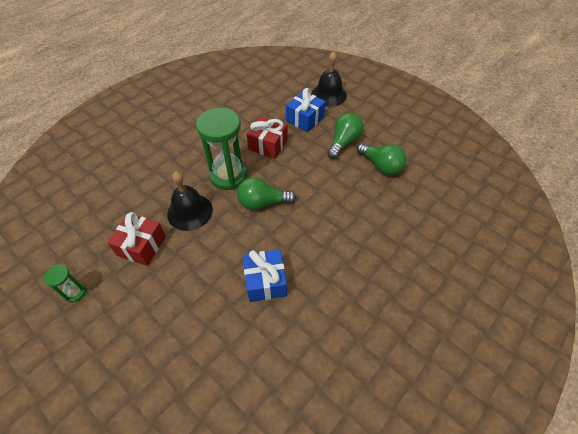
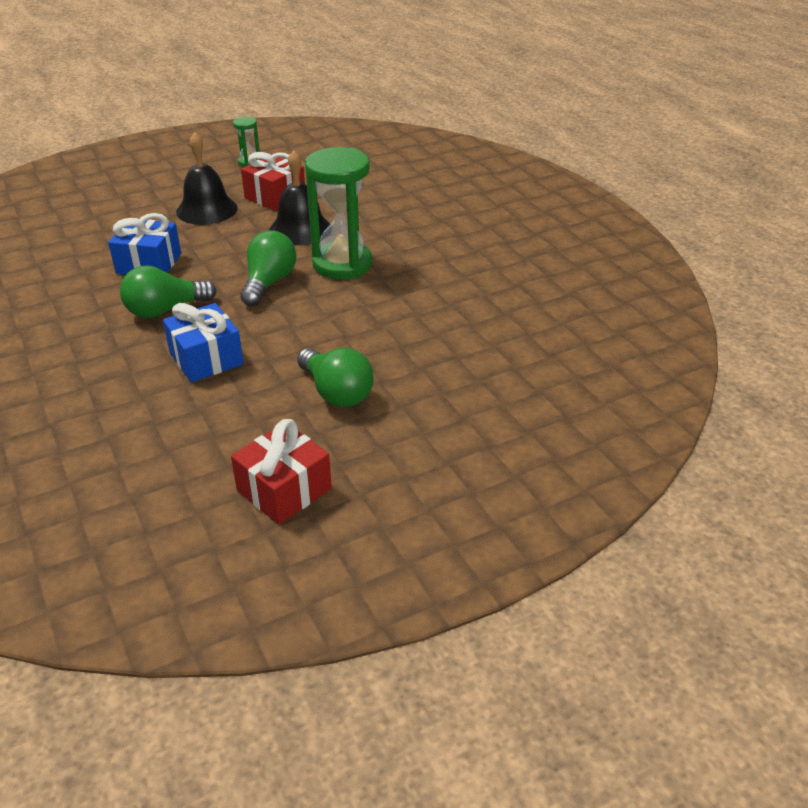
camera: 110 degrees right, 15 degrees down
red gift [247,116,288,159] -> red gift moved to [231,419,332,525]
blue gift [286,88,326,132] -> blue gift moved to [163,303,244,382]
black bell [312,51,347,107] -> black bell moved to [176,132,238,225]
green light bulb [357,143,407,175] -> green light bulb moved to [120,265,217,318]

